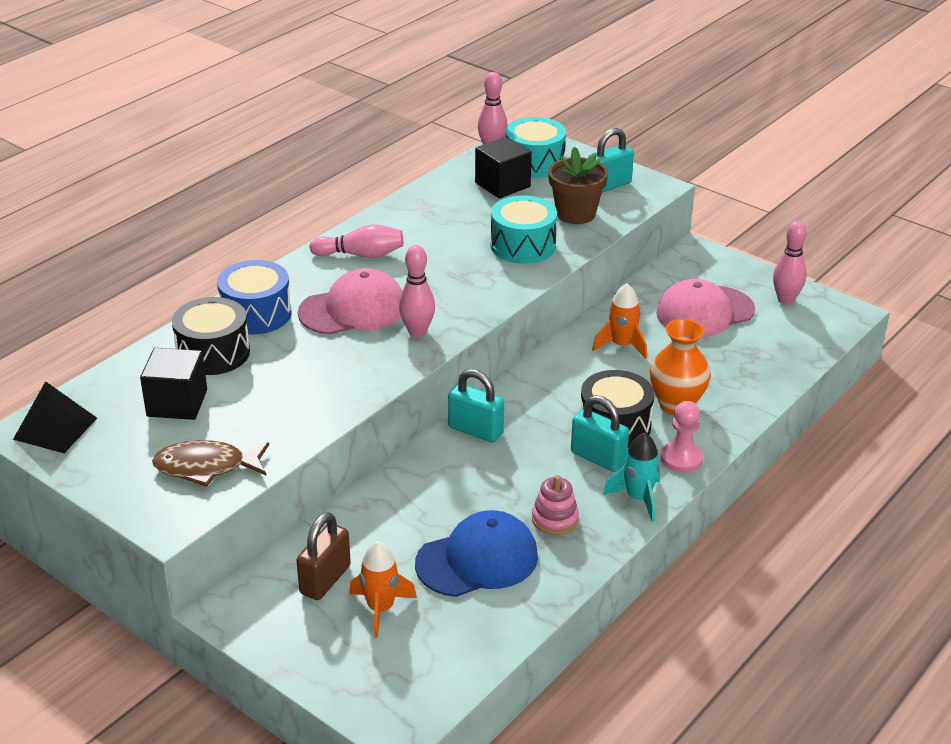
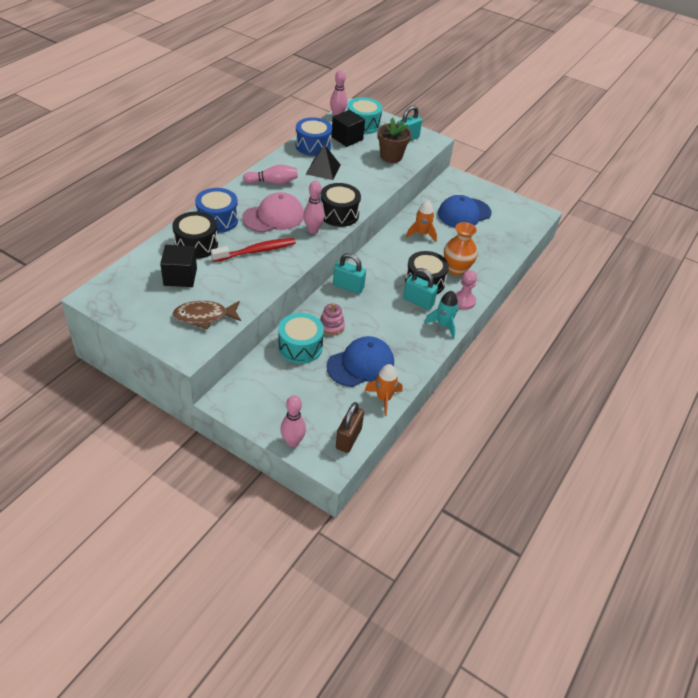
camera: 10 degrees left, 10 degrees up
black pyramid [13,381,97,453] -> black pyramid moved to [306,145,341,180]
brown padlock [296,512,351,600] -> brown padlock moved to [336,402,364,453]
orange rocket [349,541,417,638] -> orange rocket moved to [365,364,402,416]
turquoise drum [491,195,557,264] -> turquoise drum moved to [278,313,324,364]
pink stacking toy [532,475,579,535] -> pink stacking toy moved to [320,303,345,336]
pink cap [656,279,755,337] -> blue cap [438,195,491,228]
pink bowling pin [773,221,807,305] -> pink bowling pin moved to [280,395,306,447]
none -> red toothbrush [211,238,296,262]
none -> blue drum [295,117,332,156]
none -> black drum [320,183,361,227]

